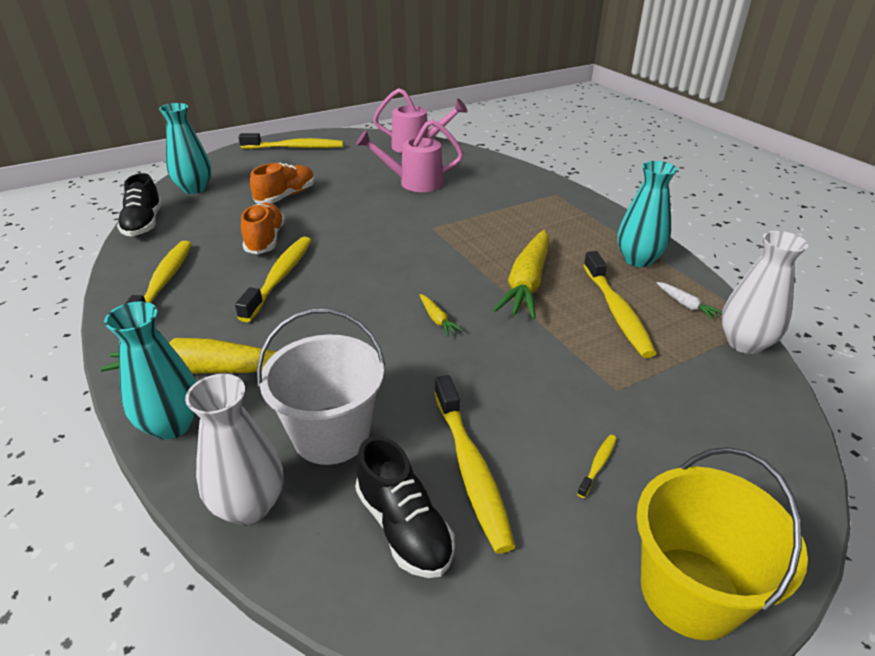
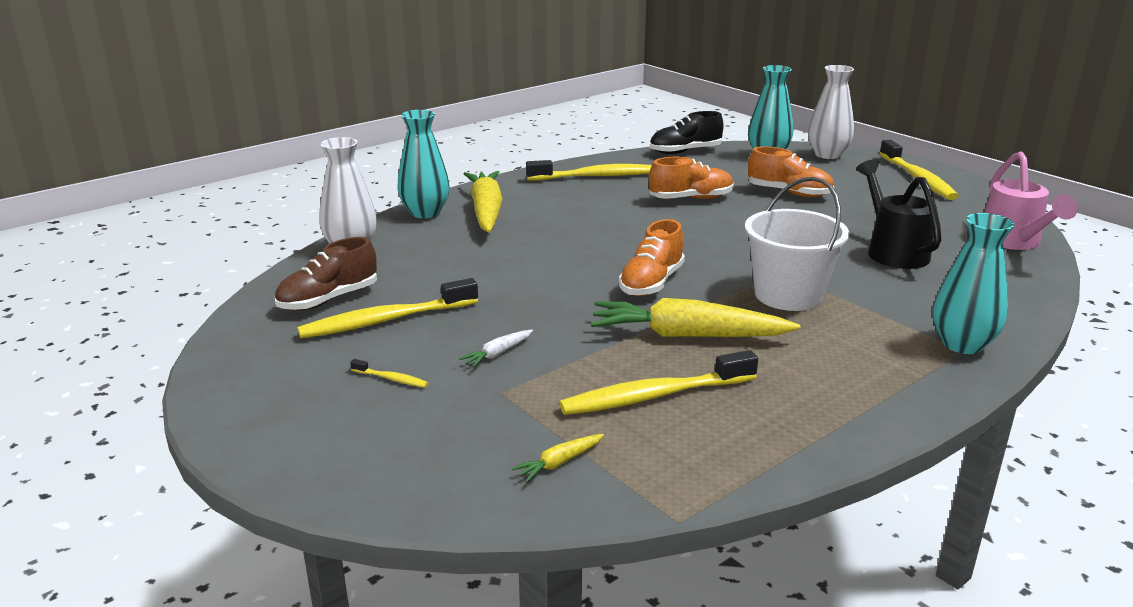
camera: 80 degrees right, 10 degrees down
yellow toothbrush [235,237,312,322] -> none
white bucket [257,308,385,465] -> white bucket moved to [745,177,849,311]
black shoe [355,436,455,578] -> brown shoe [275,237,377,311]
pink watering can [356,120,464,192] -> black watering can [856,159,942,269]
yellow carrot [420,294,463,336] -> yellow carrot moved to [511,434,604,482]
turquoise vase [617,161,677,267] -> turquoise vase moved to [933,213,1014,354]
yellow bucket [636,447,808,640] -> none
white carrot [657,282,722,319] -> white carrot moved to [459,330,533,368]
white vase [721,231,808,354] -> white vase moved to [808,65,854,159]
none -> orange shoe [619,219,685,296]

